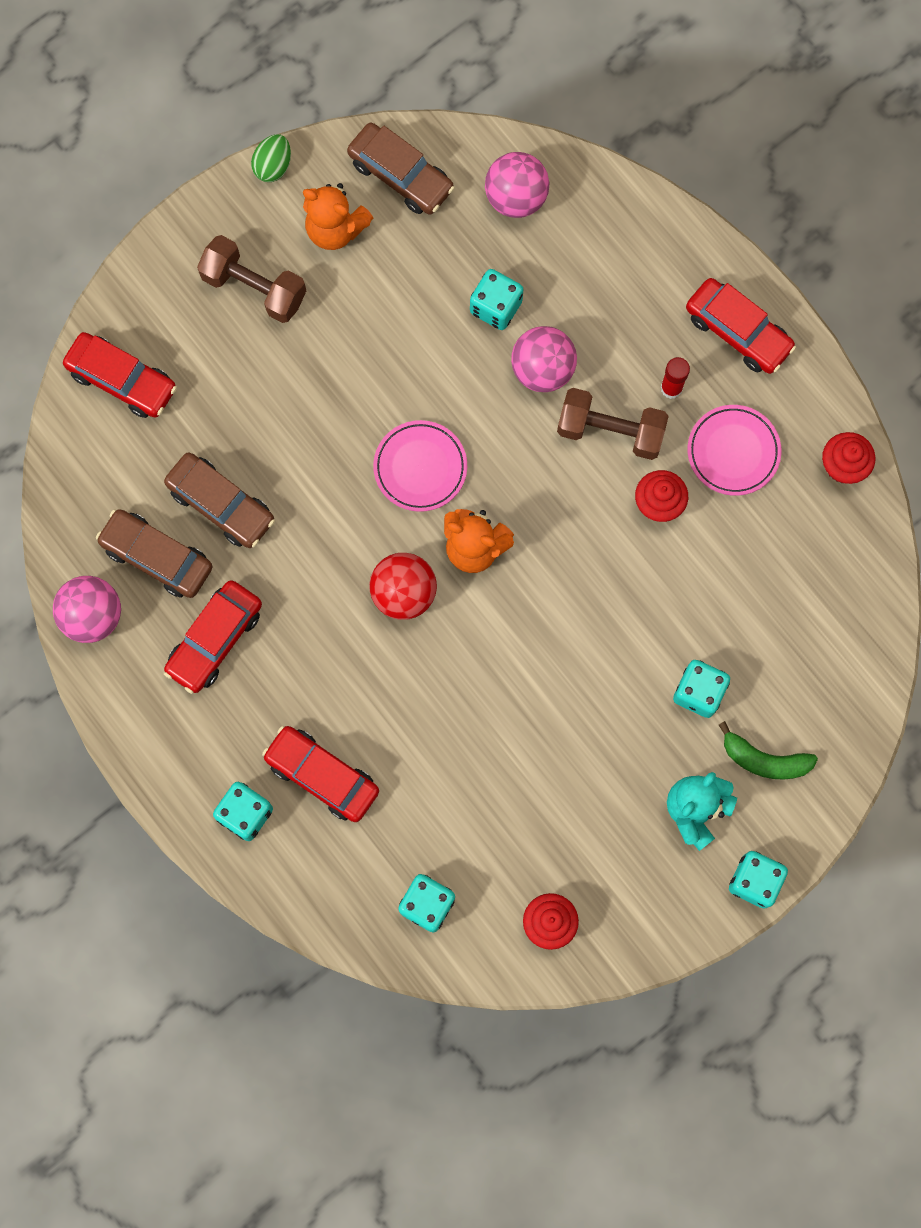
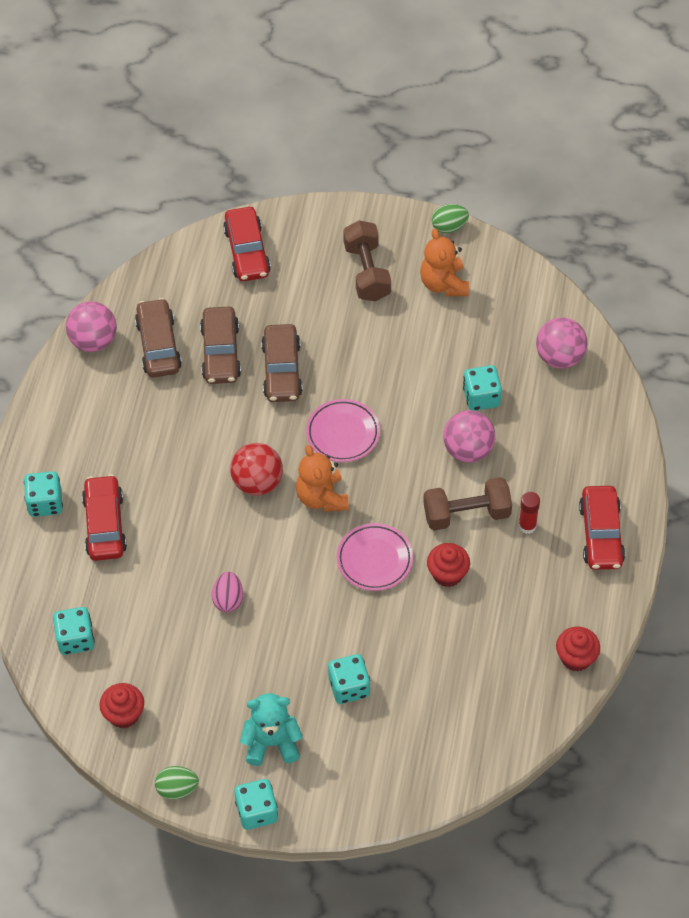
camera: 50 degrees right, 20 degrees down
red car [164,580,262,694] -> none
brown car [347,123,455,215] -> brown car moved to [261,324,303,402]
brown dumbbell [557,388,669,460] -> brown dumbbell turned 75 degrees counterclockwise [423,477,512,531]
pink plate [687,405,782,496] -> pink plate moved to [337,523,413,591]
green banana [719,721,818,780] -> none
none -> green egg [155,766,199,800]
none -> pink egg [212,572,243,613]

